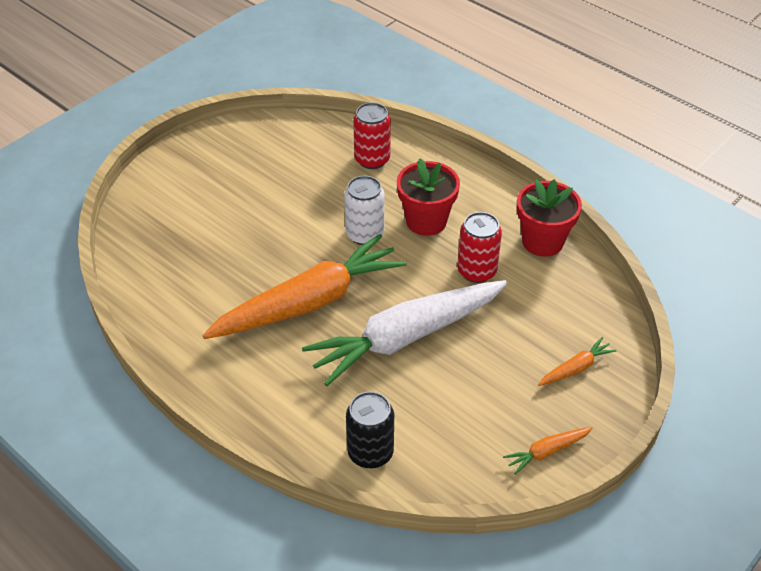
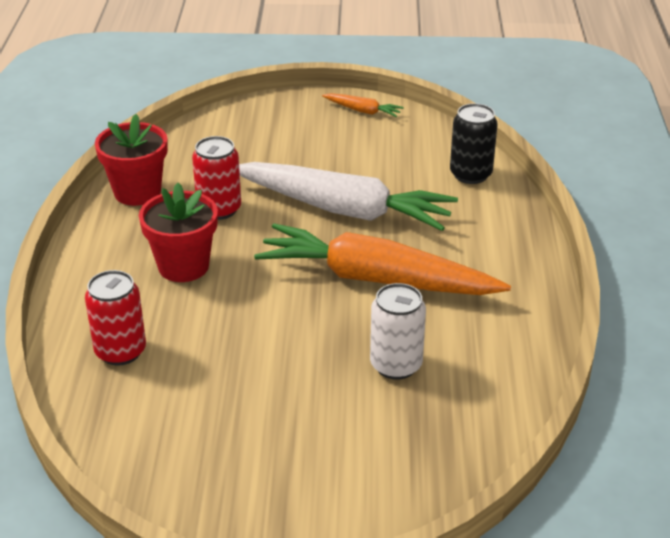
camera: 130 degrees left, 10 degrees down
white can [344,176,385,245] -> white can moved to [370,283,426,380]
orange carrot [538,337,617,386] -> none

